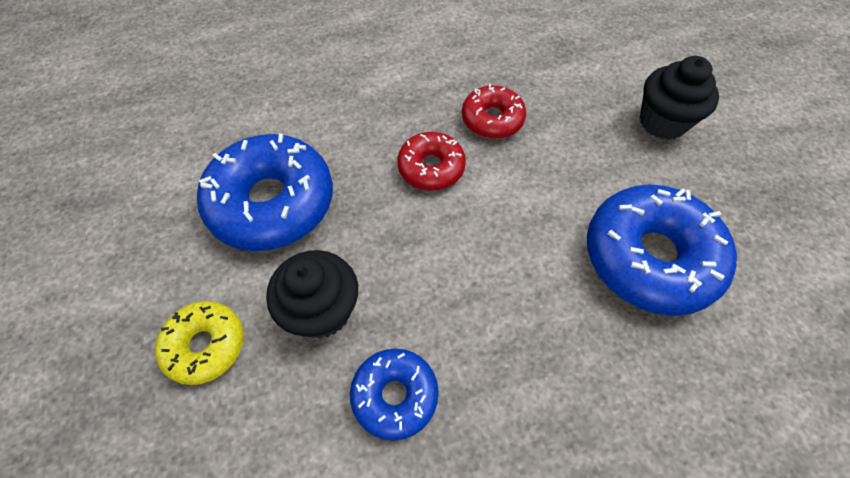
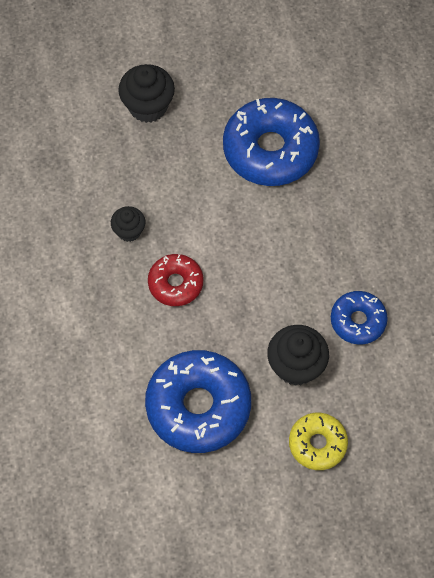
camera: 85 degrees left, 5 degrees up
red donut [462,84,526,139] -> black cupcake [111,206,145,242]

